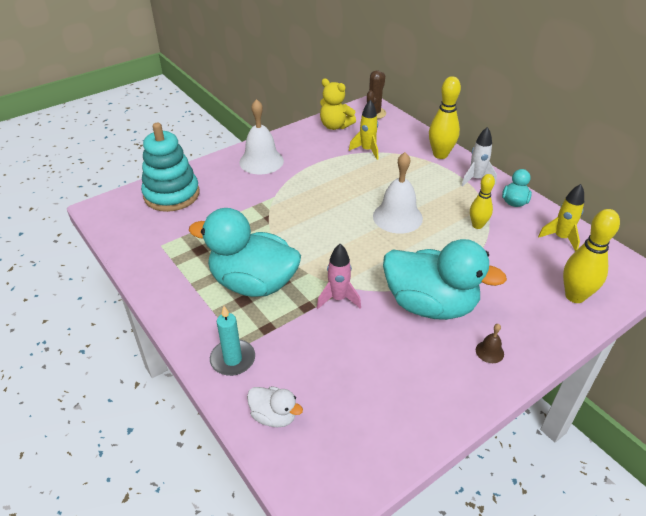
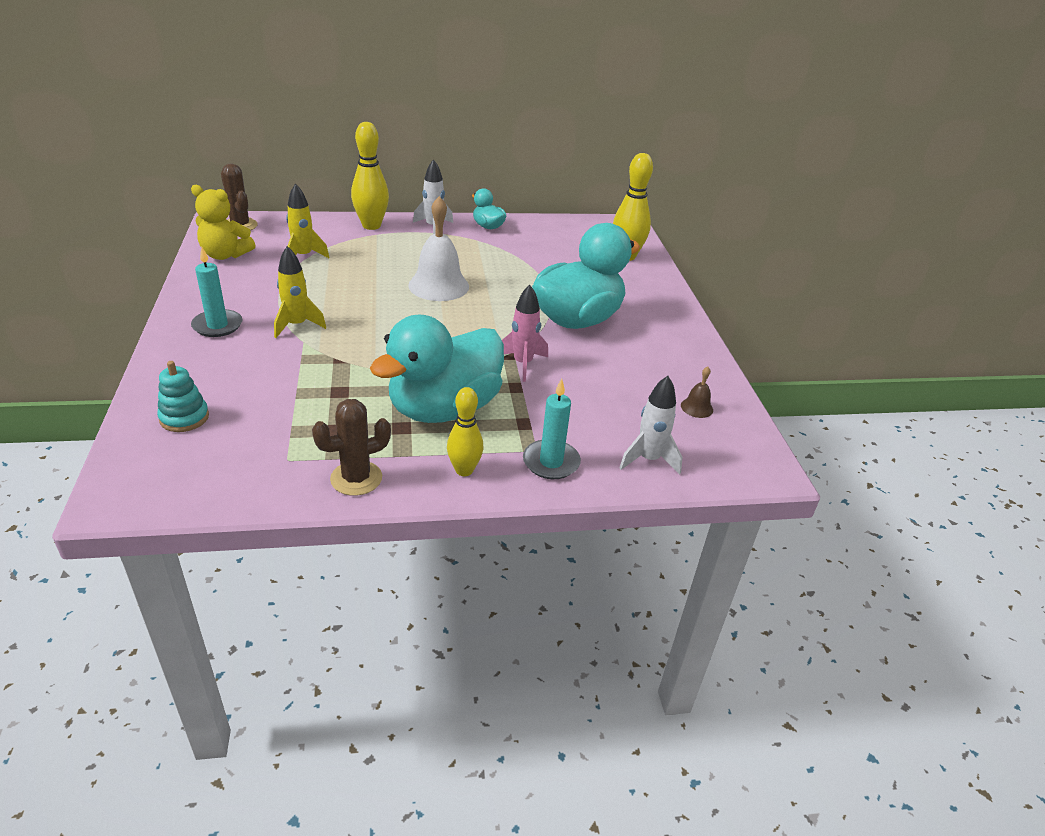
camera: 65 degrees left, 5 degrees down
turquoise stacking toy [141,123,199,212] -> turquoise stacking toy [157,361,209,432], size x0.50
white bell [239,99,284,174] -> turquoise candle [191,247,242,337]
white duck [247,386,303,428] -> white rocket [619,376,683,474]
yellow teddy bear [320,78,356,130] -> yellow teddy bear turned 45 degrees clockwise [191,185,255,260]
yellow bowling pin [470,174,495,229] -> yellow bowling pin moved to [447,387,483,476]
brown bell [476,324,504,363] -> brown bell moved to [681,367,713,418]
yellow rocket [538,184,584,251] -> yellow rocket moved to [274,246,326,338]
none -> brown cactus [312,399,391,496]

